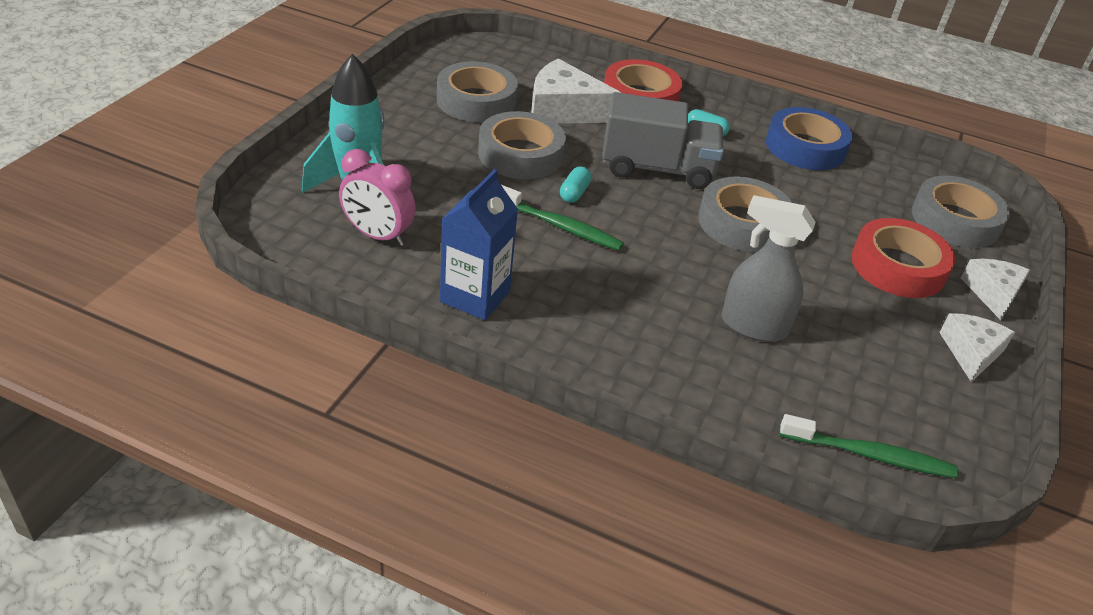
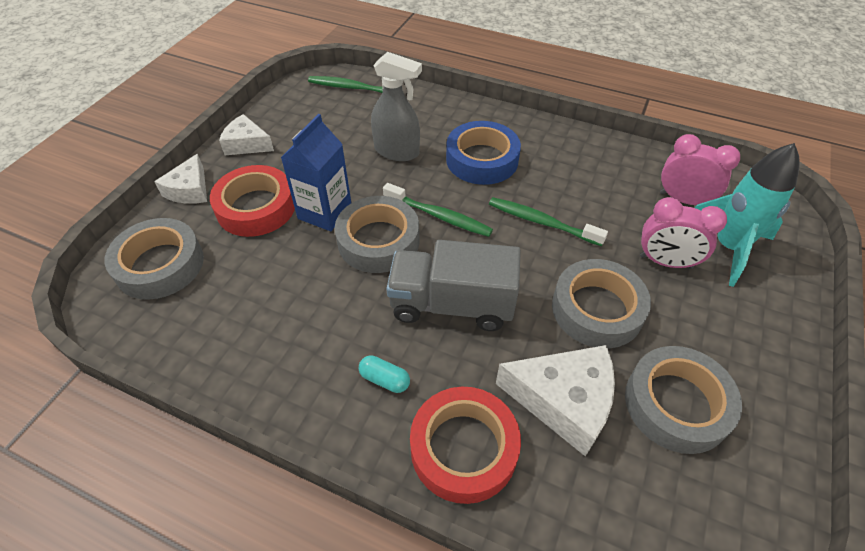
camera: 175 degrees left, 10 degrees up
blue carton [440,169,518,320] -> blue carton moved to [281,114,351,231]
turquoise capsule [560,166,591,203] -> none
blue tape [766,107,853,170] -> blue tape moved to [446,121,521,185]
white cheese [939,313,1015,382] -> white cheese turned 90 degrees clockwise [219,114,274,155]
none -> green toothbrush [383,183,493,237]
none -> pink clock [640,197,727,269]

